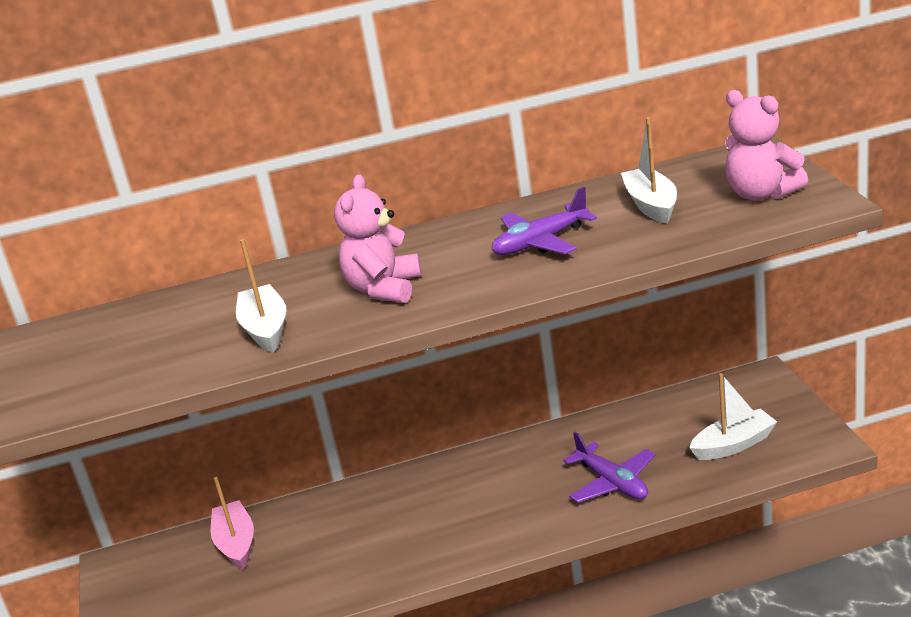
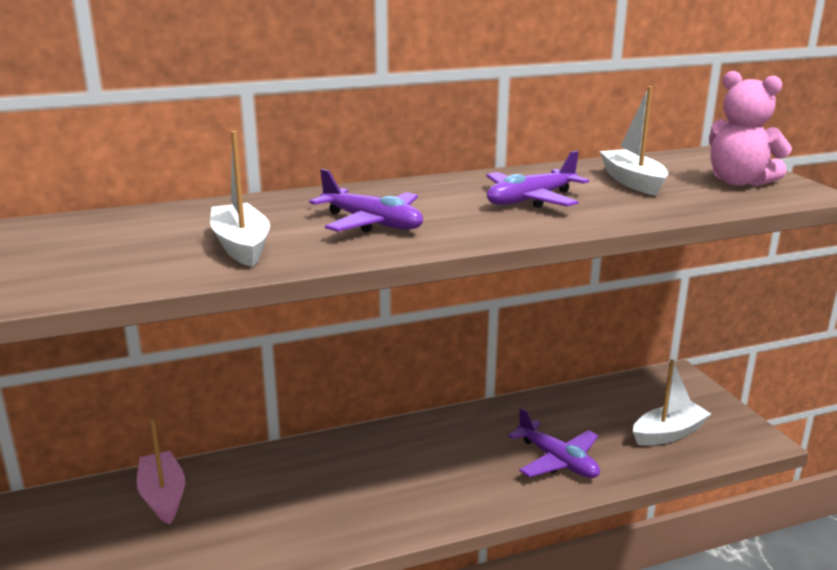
camera: 10 degrees left, 5 degrees down
pink teddy bear [334,174,421,303] -> purple plane [309,169,423,232]

